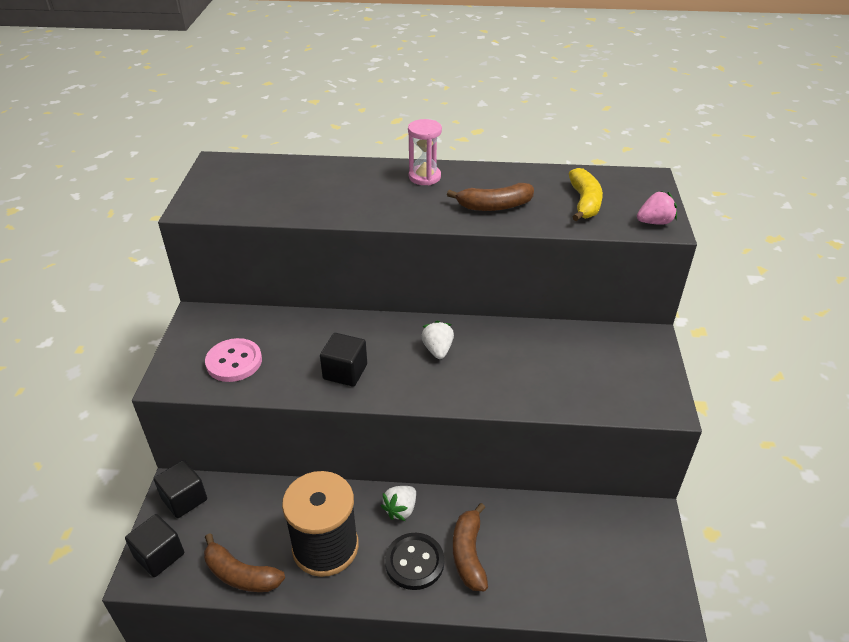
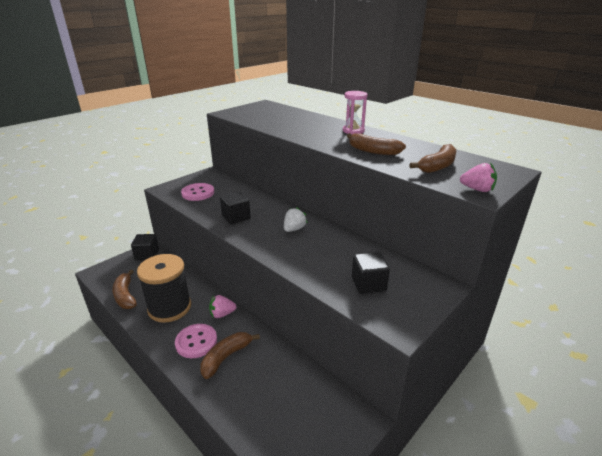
camera: 40 degrees right, 10 degrees down
black cube [125,514,184,577] -> black cube moved to [352,252,390,294]
white strawberry [381,486,416,521] -> pink strawberry [209,295,237,318]
black button [385,533,444,590] -> pink button [175,324,217,358]
yellow banana [569,168,603,221] -> brown banana [409,144,456,173]

